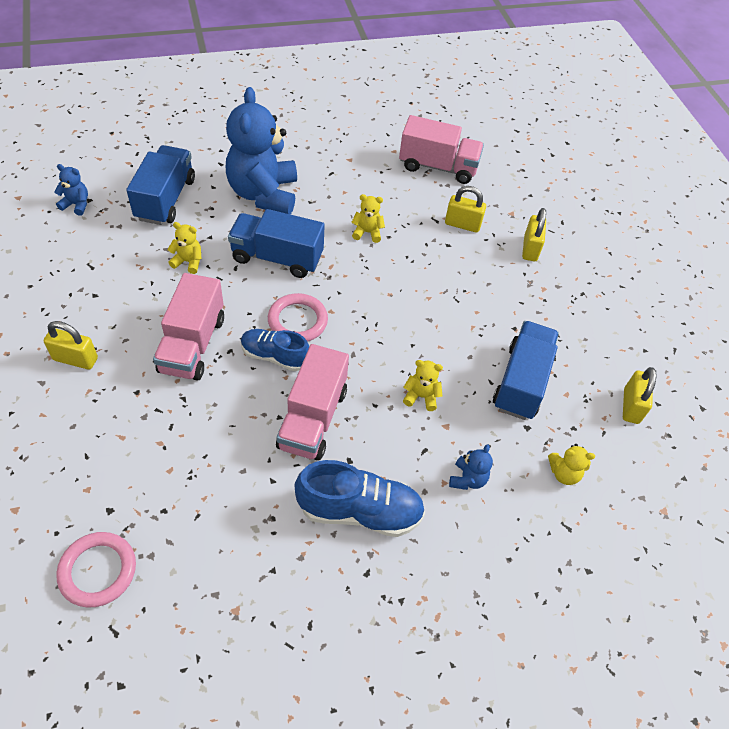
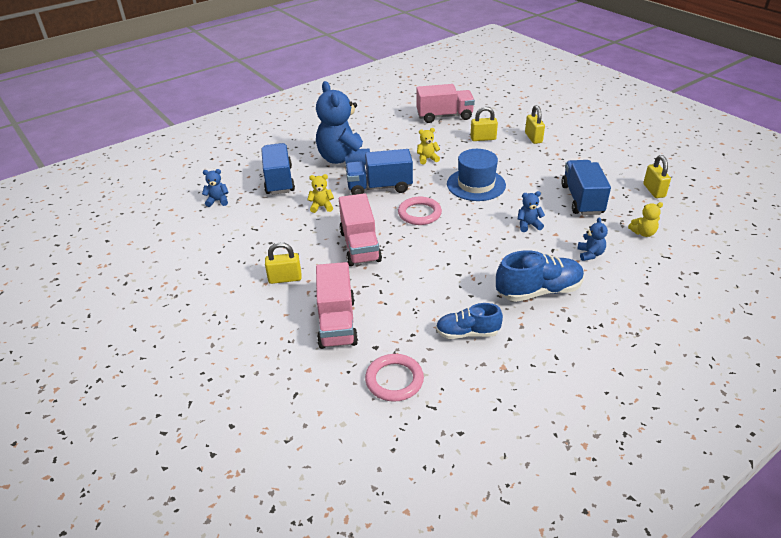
camera: 15 degrees left, 15 degrees down
blue shoe [241,329,309,371] -> blue shoe moved to [436,303,503,339]
pink truck [276,344,349,461] -> pink truck moved to [316,262,358,349]
yellow teddy bear [403,360,443,411] -> blue teddy bear [518,191,545,232]
none -> blue hat [447,149,506,201]

